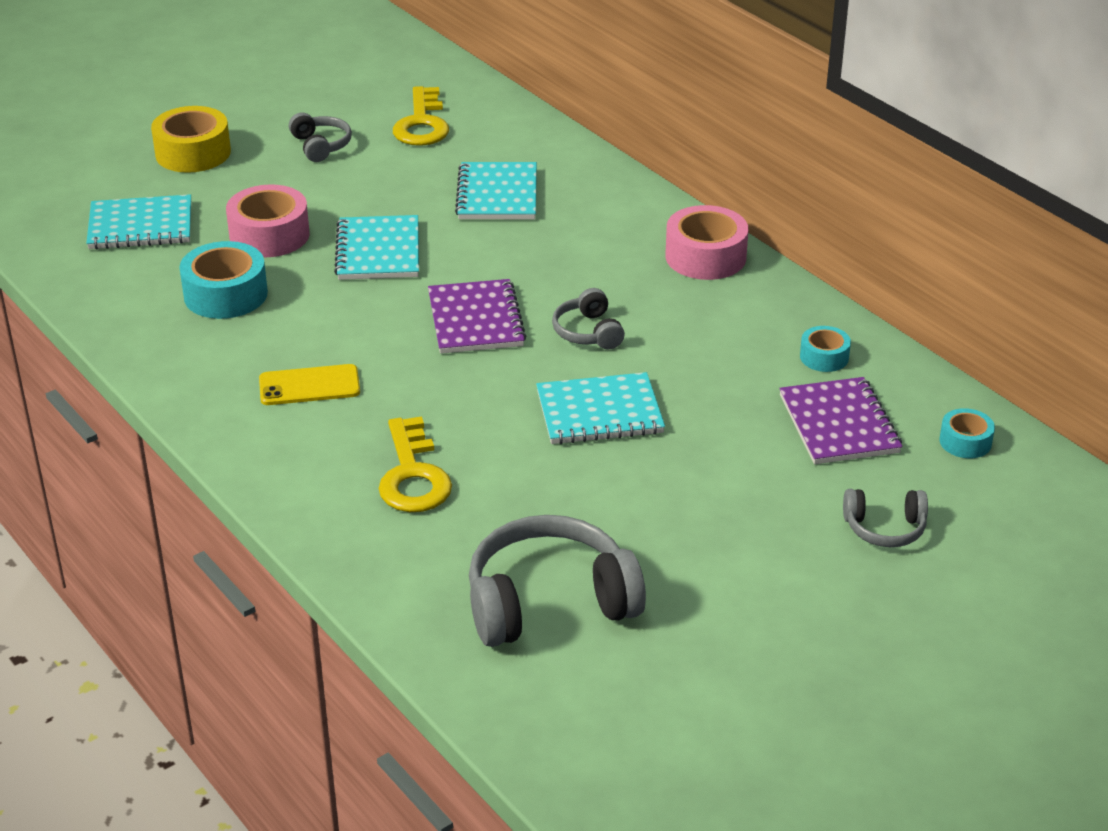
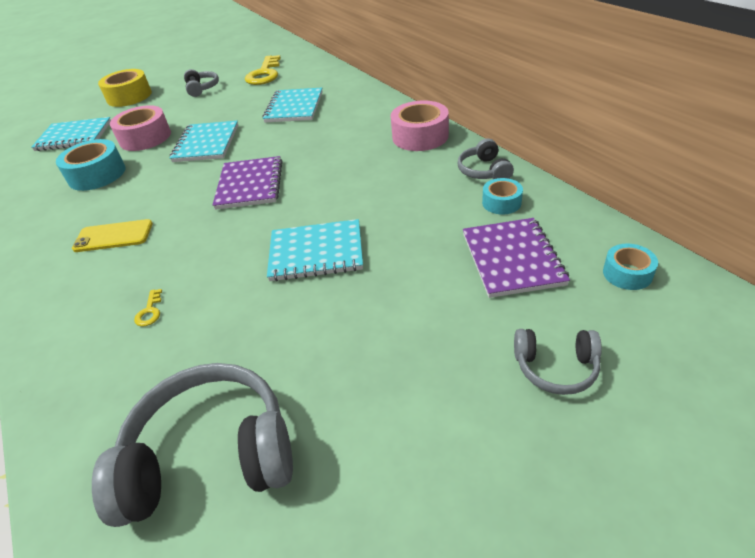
camera: 10 degrees right, 5 degrees up
yellow key [378,416,452,512] -> yellow key [134,289,162,327], size x0.42
grey headphones [552,288,625,349] -> grey headphones moved to [457,138,514,179]

